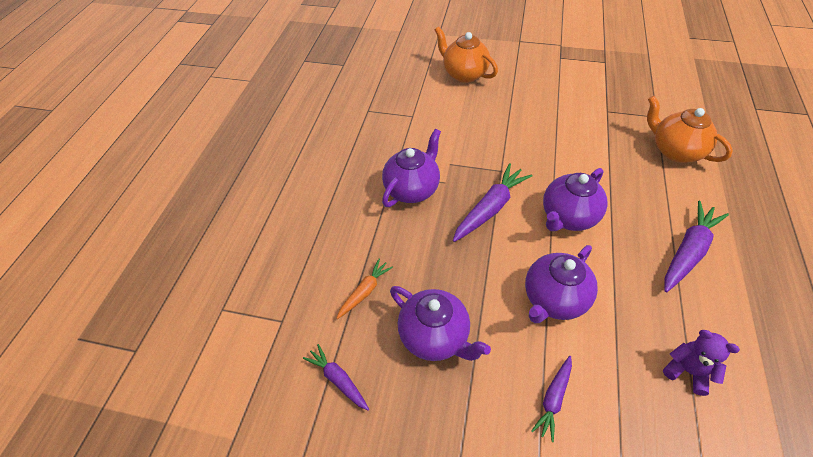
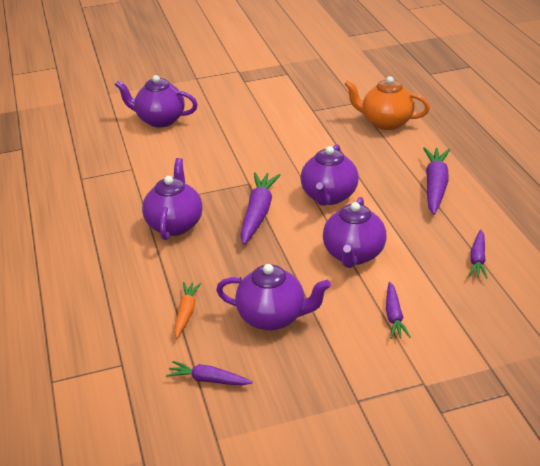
camera: 30 degrees left, 15 degrees down
orange teapot [435,26,498,83] -> purple teapot [115,75,198,128]
purple teddy bear [663,330,740,396] -> purple carrot [468,229,487,279]

